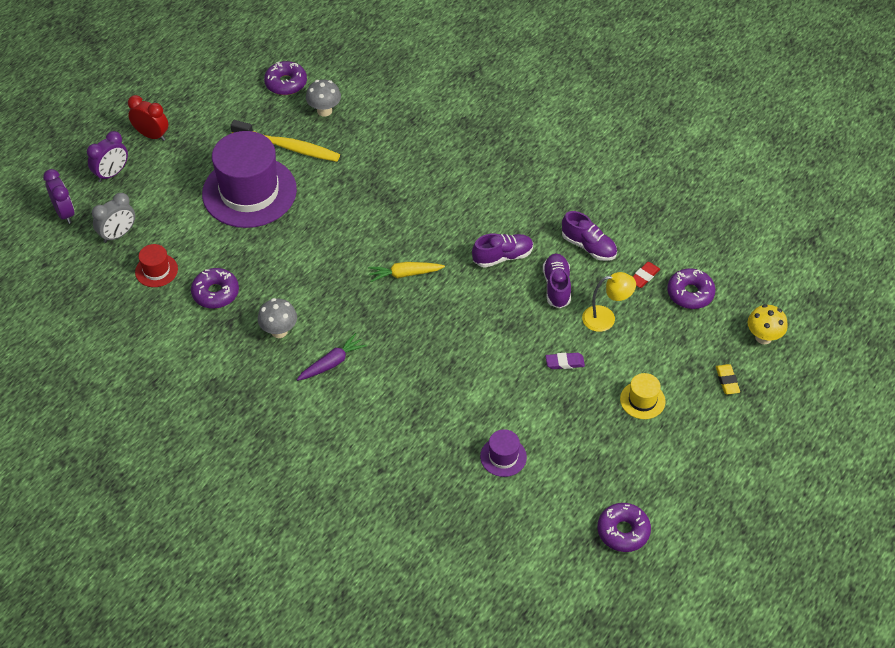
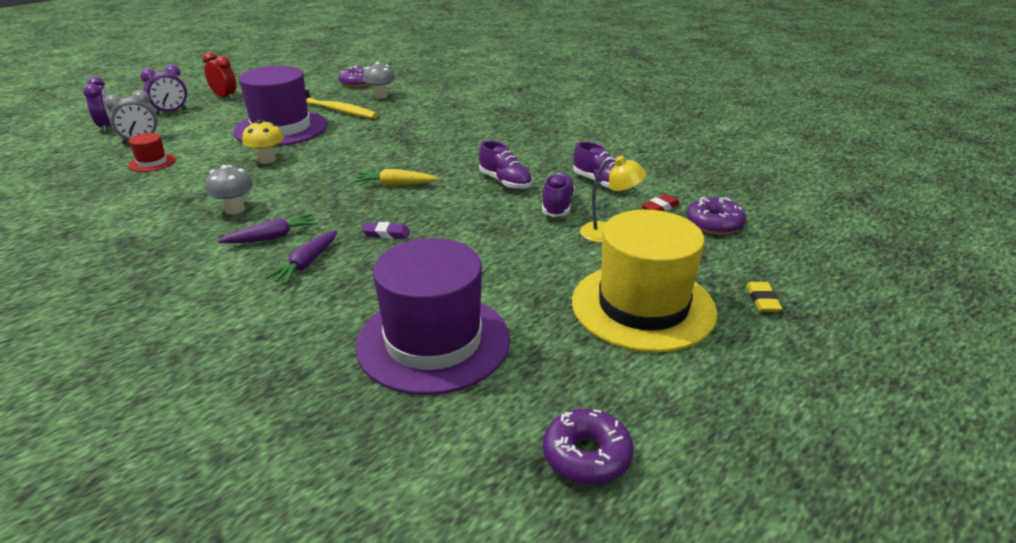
camera: 10 degrees right, 20 degrees down
purple donut [191,268,239,309] -> none
purple shoe [472,233,533,268] -> purple shoe turned 60 degrees clockwise [479,141,532,190]
purple hat [480,429,527,477] -> purple hat [355,238,510,395], size x2.31
purple eraser [546,353,585,369] -> purple eraser moved to [362,222,410,239]
yellow hat [620,373,666,419] -> yellow hat [572,209,717,353], size x2.31
yellow mushroom [747,304,788,344] -> yellow mushroom moved to [242,119,283,164]
none -> purple carrot [265,230,337,285]

